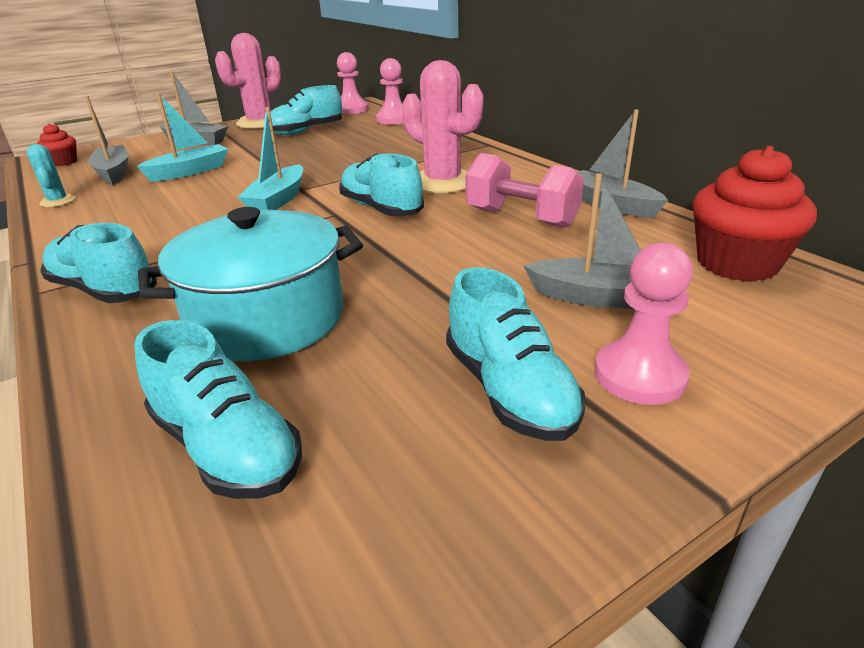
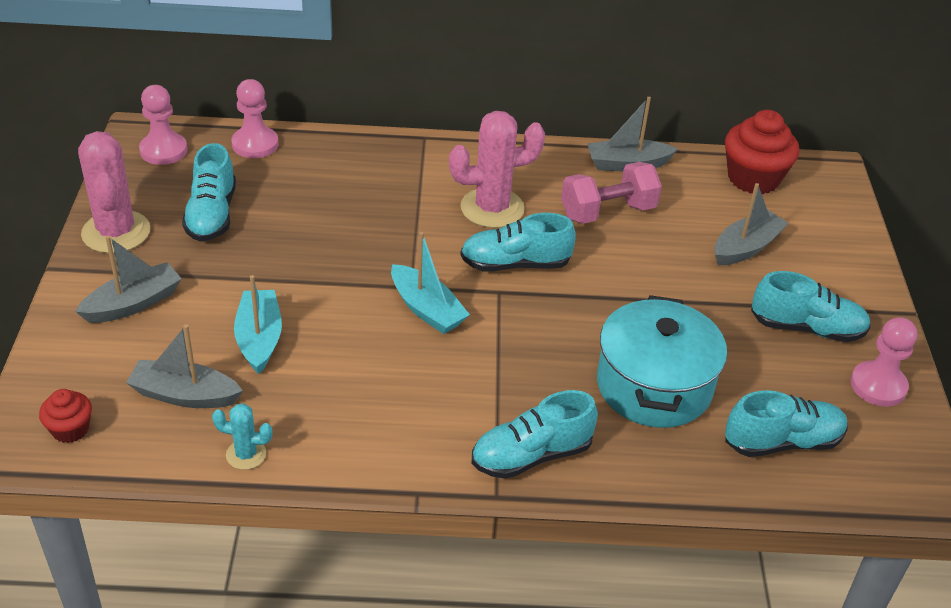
camera: 60 degrees left, 10 degrees up
pink pawn [594,243,693,405] -> pink pawn moved to [850,317,917,407]

